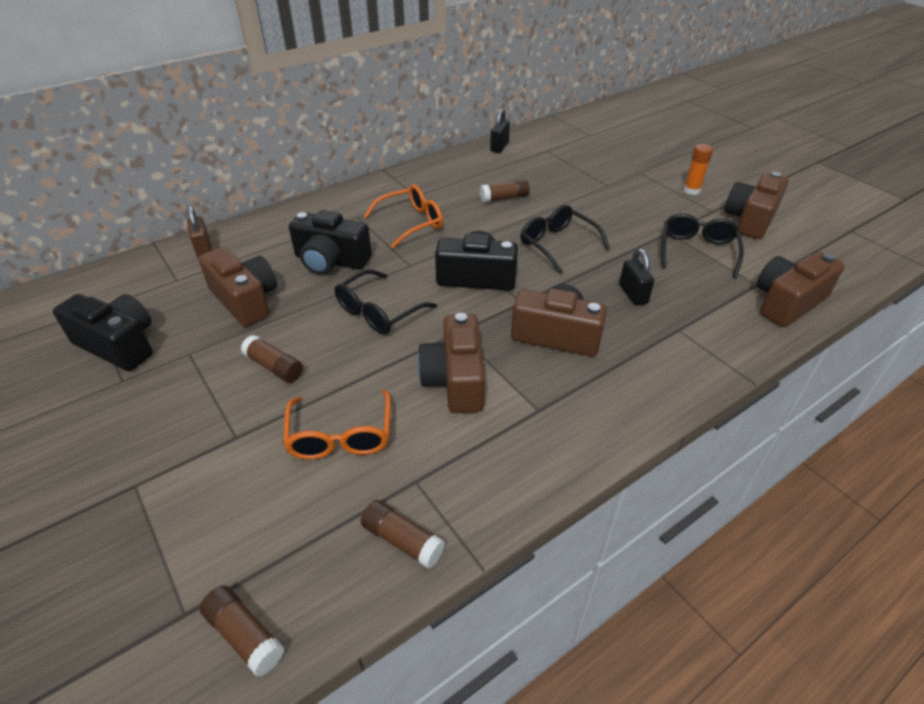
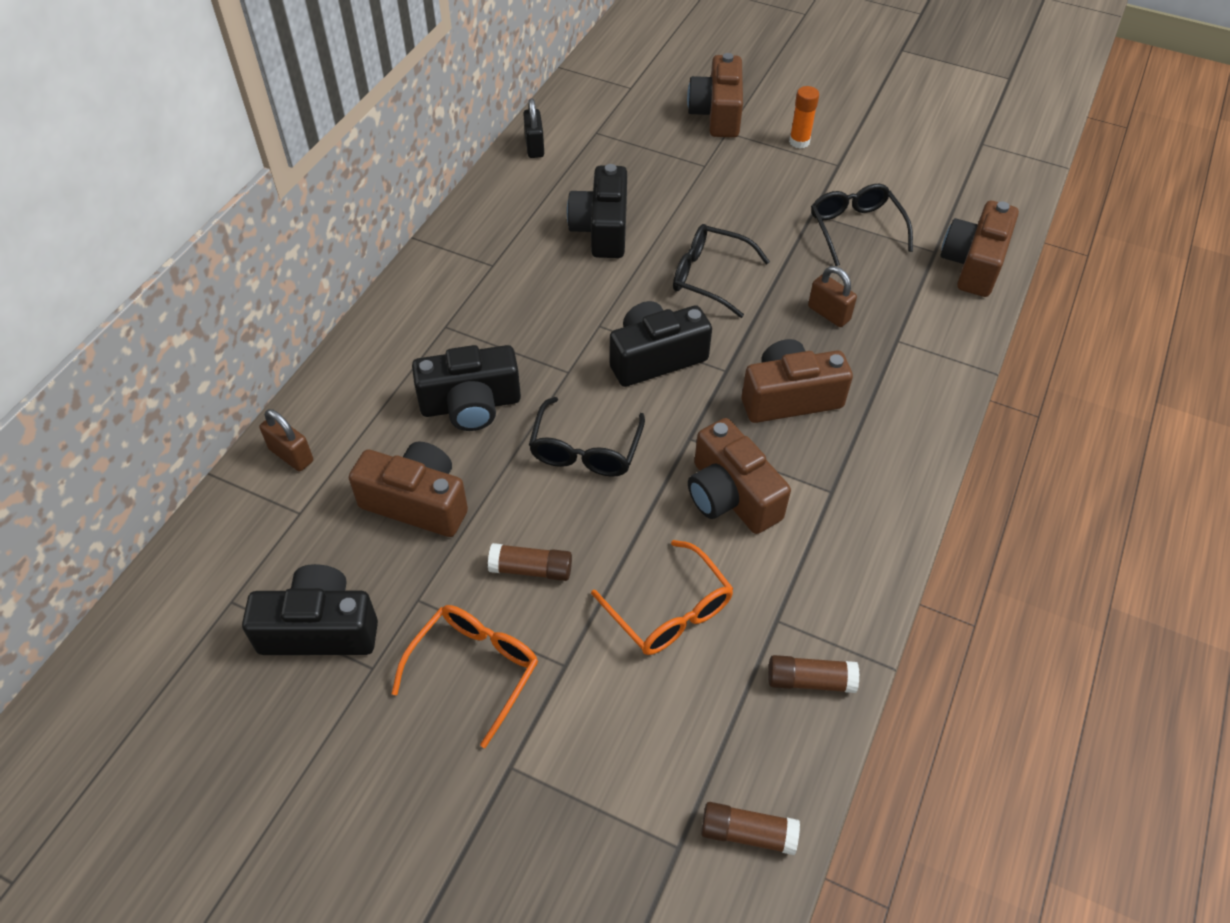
camera: 30 degrees left, 10 degrees up
orange glasses [364,185,443,249] -> orange glasses moved to [392,605,538,748]
brown glue stick [480,178,530,203] -> black camera [567,164,627,258]
black padlock [619,249,654,306] -> brown padlock [808,266,857,327]
brown camera [724,172,788,239] -> brown camera moved to [687,53,743,138]

